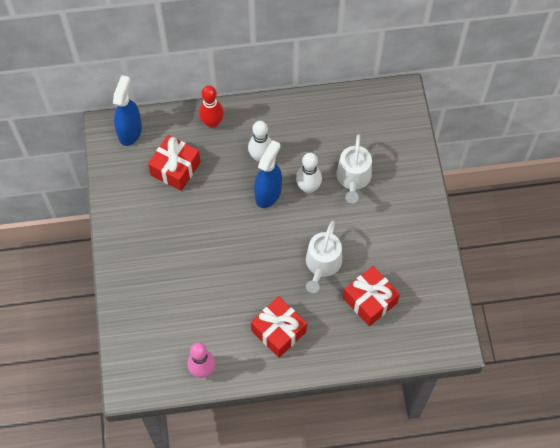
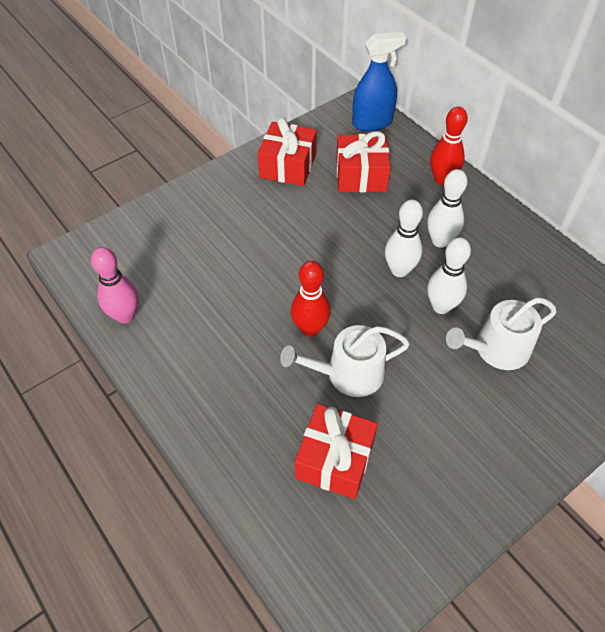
camera: 60 degrees right, 10 degrees down
red gift [251,296,307,358] -> red gift moved to [258,117,317,186]
blue spray bottle [254,140,282,208] -> white bowling pin [385,200,423,277]
none -> red bowling pin [291,261,331,337]

